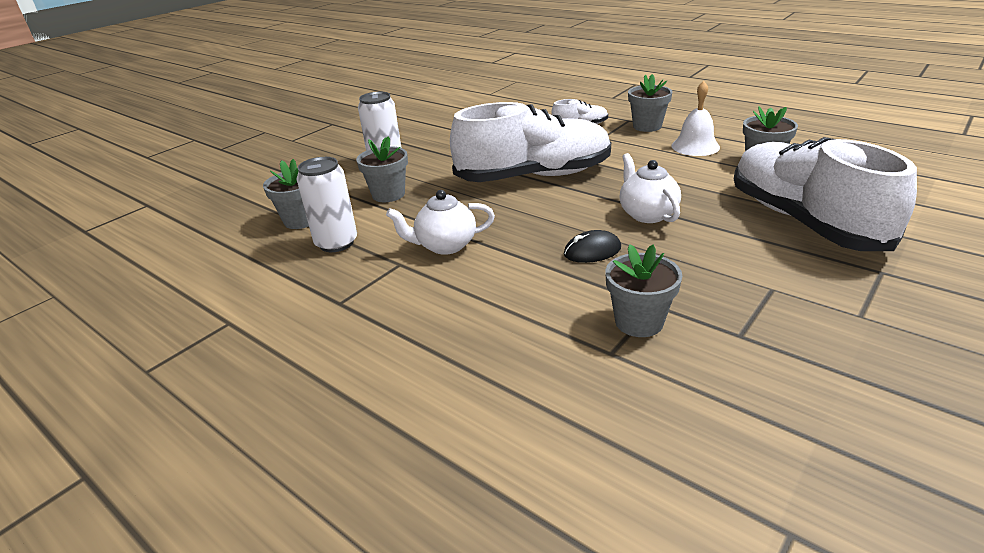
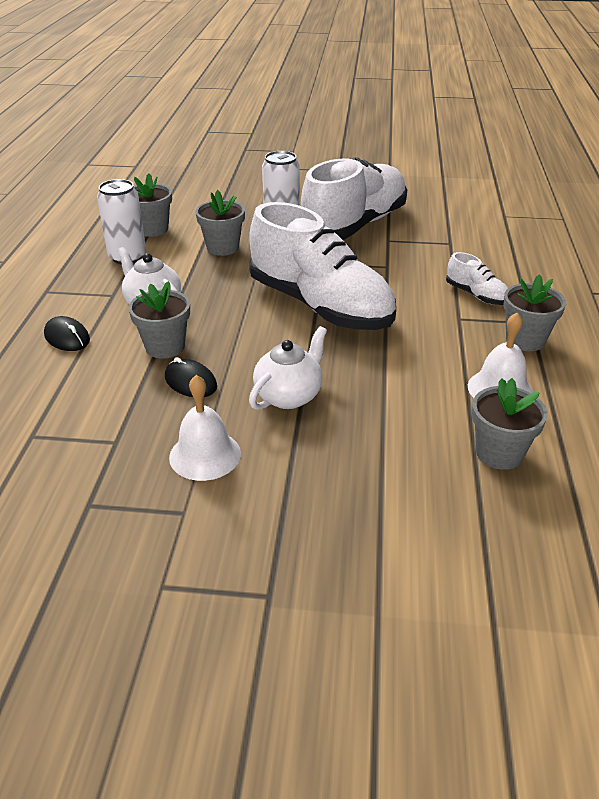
camera: 55 degrees right, 5 degrees up
grey flower pot [605,244,682,337] -> grey flower pot moved to [129,281,190,359]
white shoe [734,137,917,251] -> white shoe moved to [301,157,407,240]
none -> black mouse [44,316,90,351]
none -> white bell [169,375,241,481]

